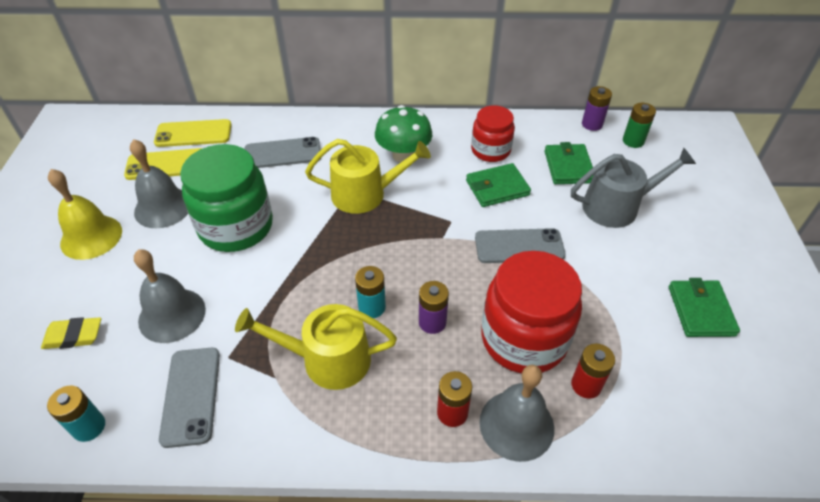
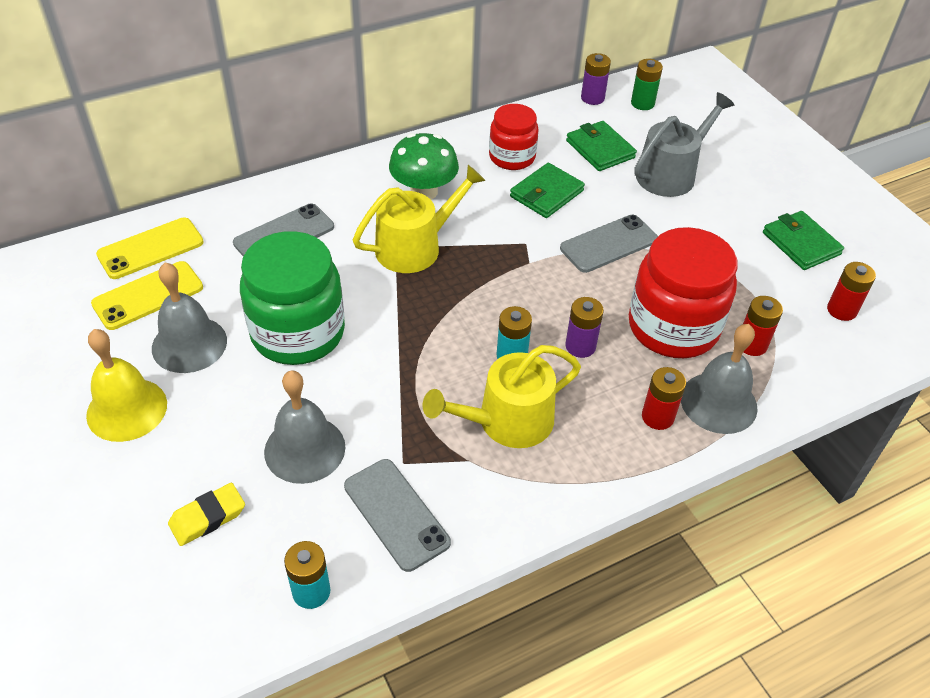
camera: 30 degrees left, 0 degrees up
none -> red battery [827,262,876,321]

